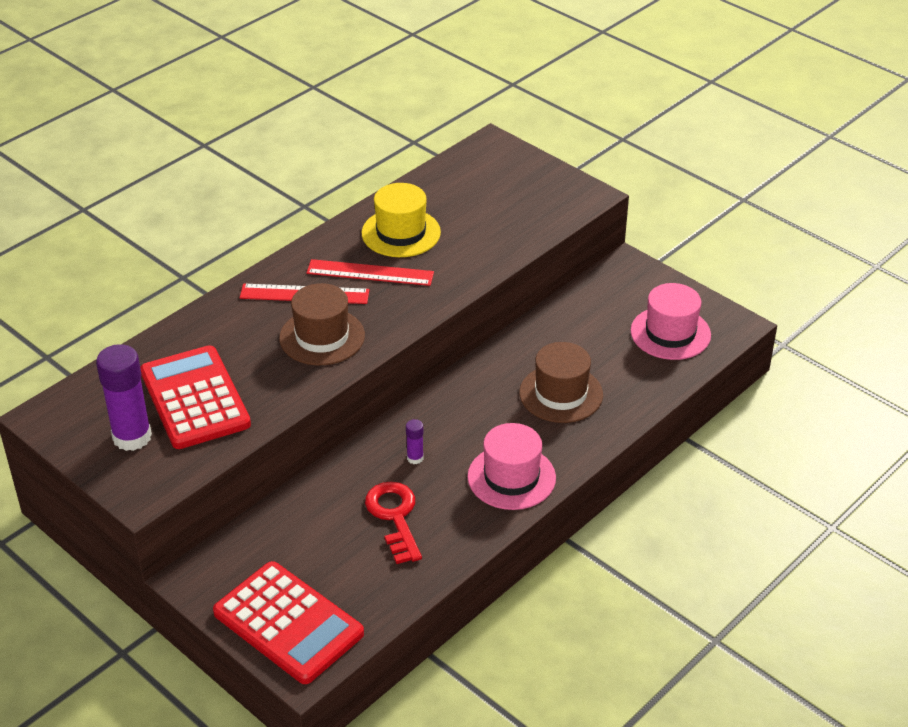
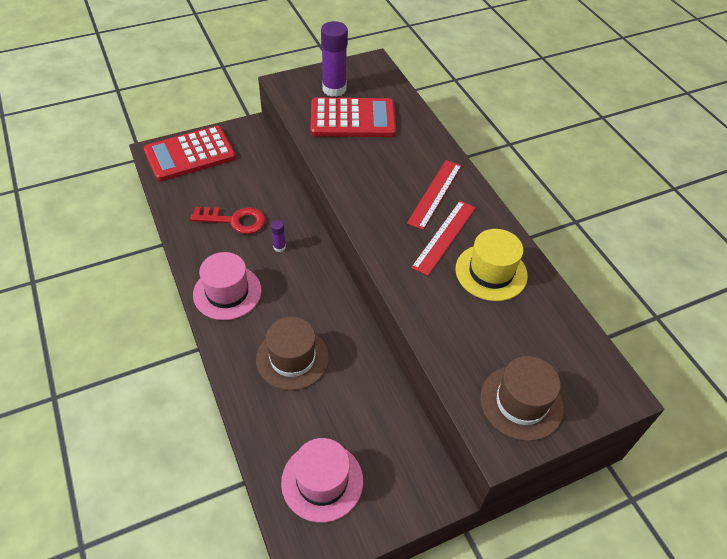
camera: 110 degrees right, 10 degrees up
brown hat [279,283,365,365] -> brown hat moved to [480,356,564,441]

